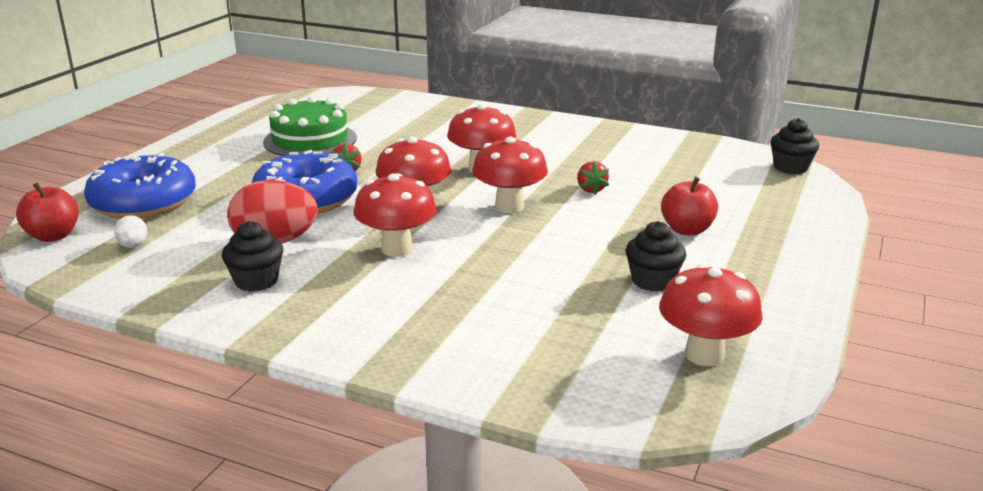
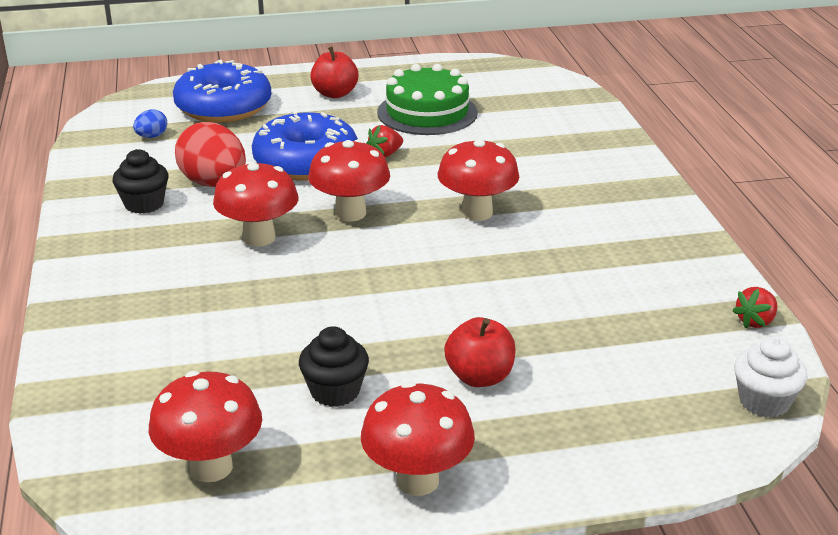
camera: 55 degrees right, 5 degrees up
red apple [16,183,79,242] -> red apple moved to [310,47,358,98]
white egg [114,215,147,248] -> blue egg [133,109,167,138]
red mushroom [472,137,548,213] -> red mushroom moved to [361,382,475,496]
red strawberry [577,161,609,194] -> red strawberry moved to [732,287,777,329]
black cupcake [770,118,819,174] -> white cupcake [734,336,808,418]

